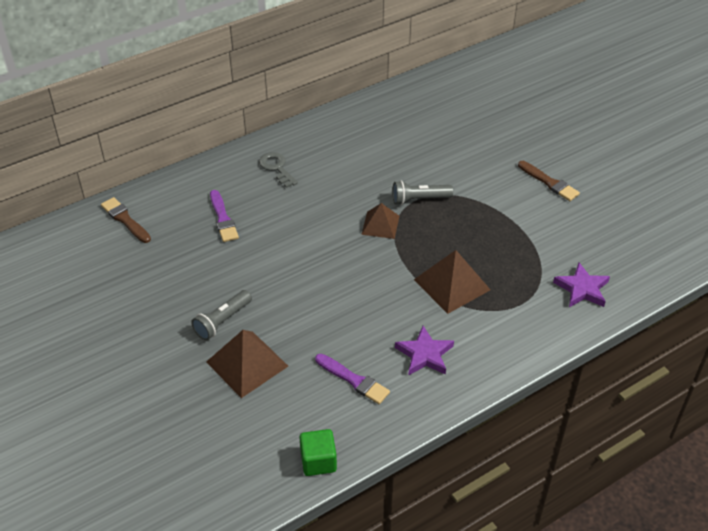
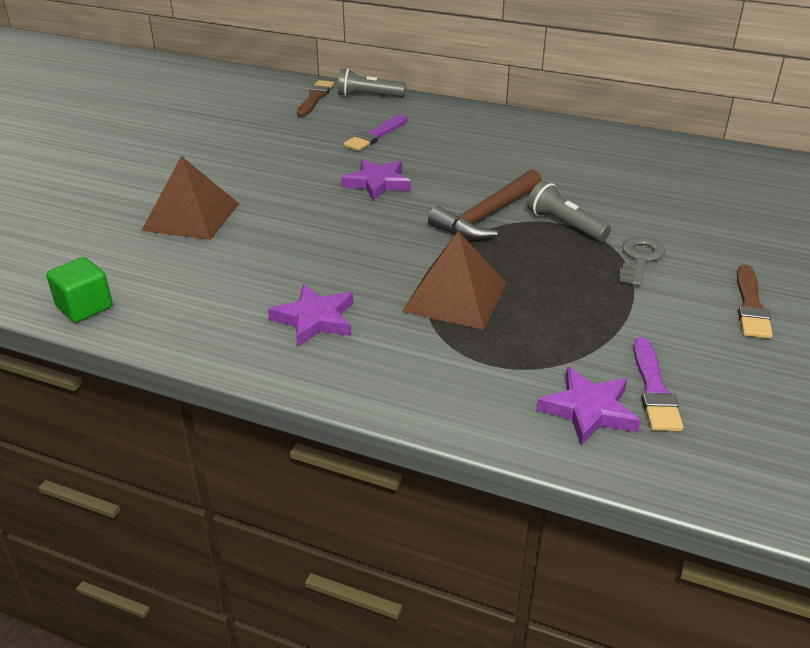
camera: 55 degrees right, 10 degrees down
grey flashlight [191,290,252,340] -> grey flashlight moved to [338,68,406,97]
grey key [259,152,298,188] -> grey key moved to [619,237,665,286]
purple brush [315,354,390,404] -> purple brush moved to [633,337,683,431]
brown pyramid [361,203,399,239] -> brown hammer [428,169,542,240]
none -> purple star [341,159,411,201]

